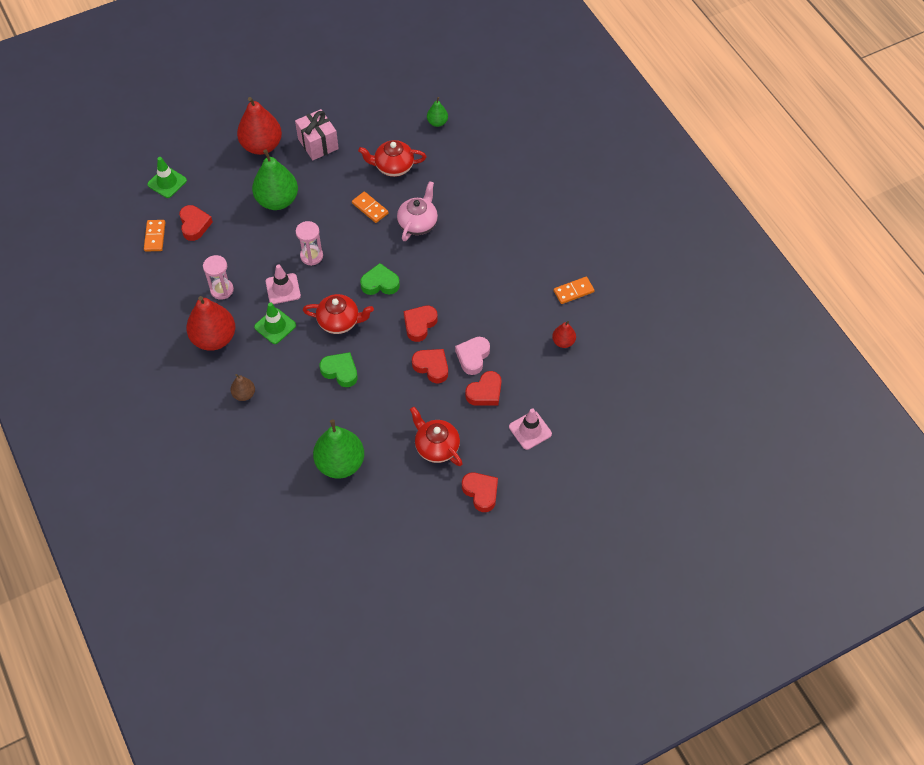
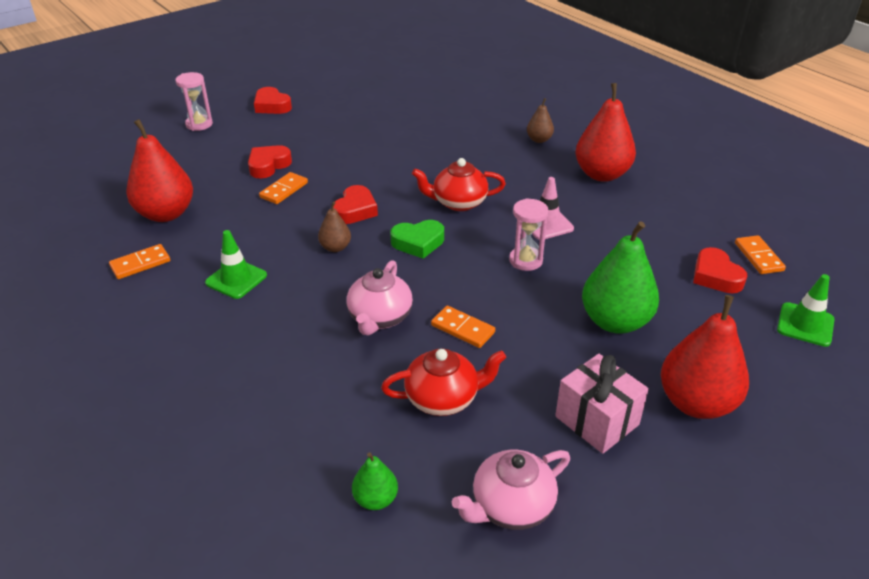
camera: 170 degrees right, 20 degrees down
pink hourglass [203,255,234,300] -> pink hourglass moved to [175,72,213,131]
green traffic cone [254,302,296,344] -> green traffic cone moved to [205,230,267,299]
green pear [313,419,364,479] -> none
green heart [320,352,358,387] -> none
red teapot [410,407,463,466] -> none
red heart [412,349,448,383] -> none
pink heart [455,337,490,375] -> orange domino [259,172,308,204]
pink traffic cone [509,408,552,450] -> none
red pear [552,321,576,348] -> red pear [126,119,193,222], size x2.02
none -> brown pear [318,202,351,252]
none -> pink teapot [452,450,570,530]

